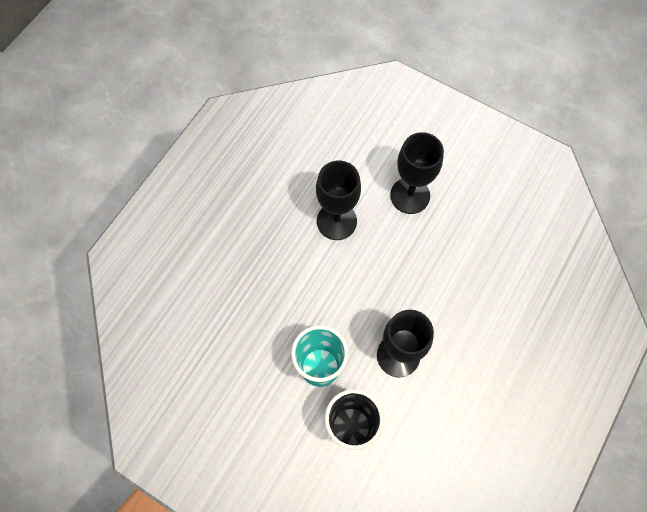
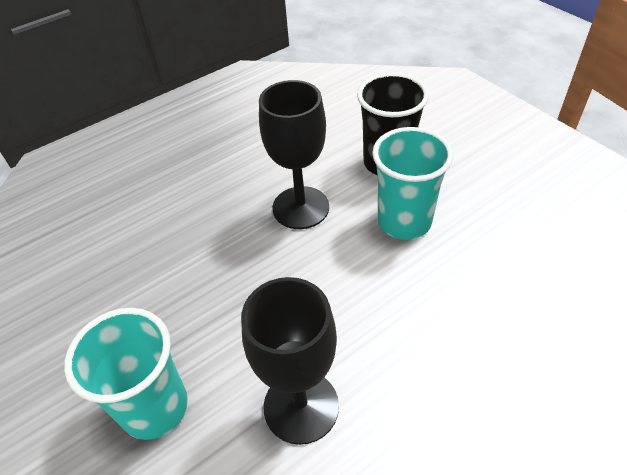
camera: 155 degrees left, 20 degrees down
black goblet [390,132,444,214] -> turquoise cup [64,308,188,440]

